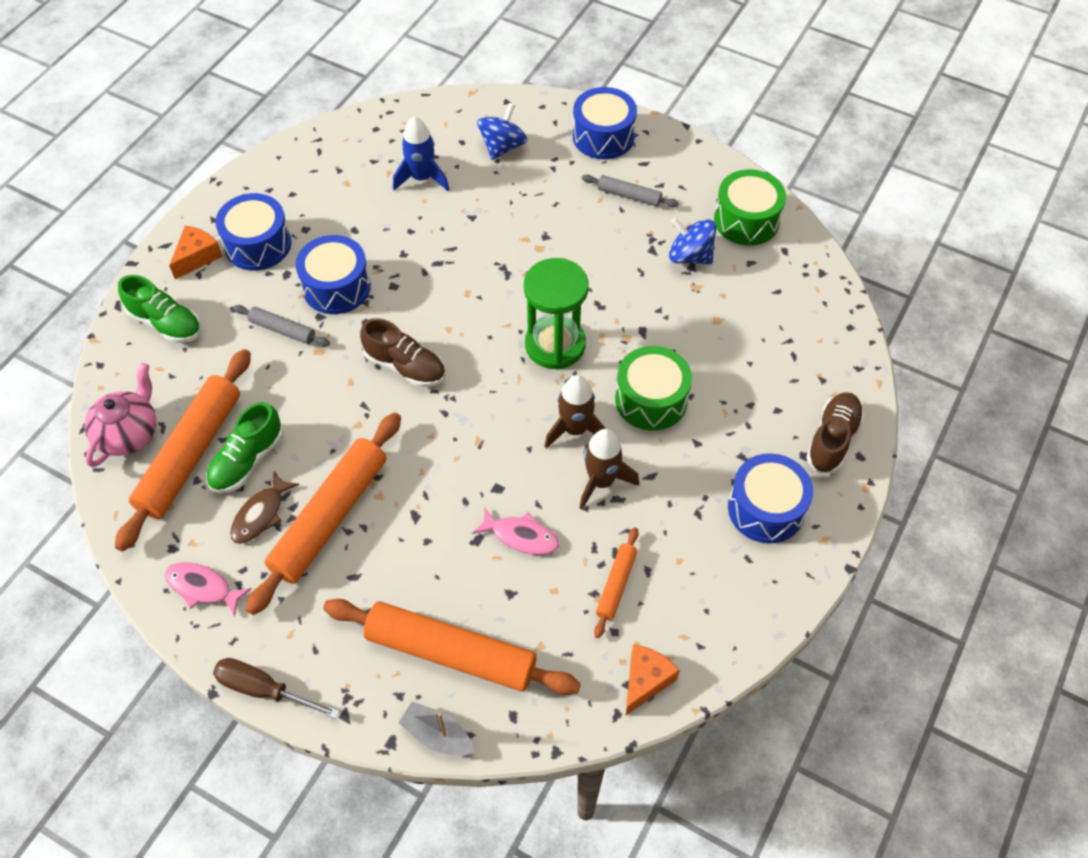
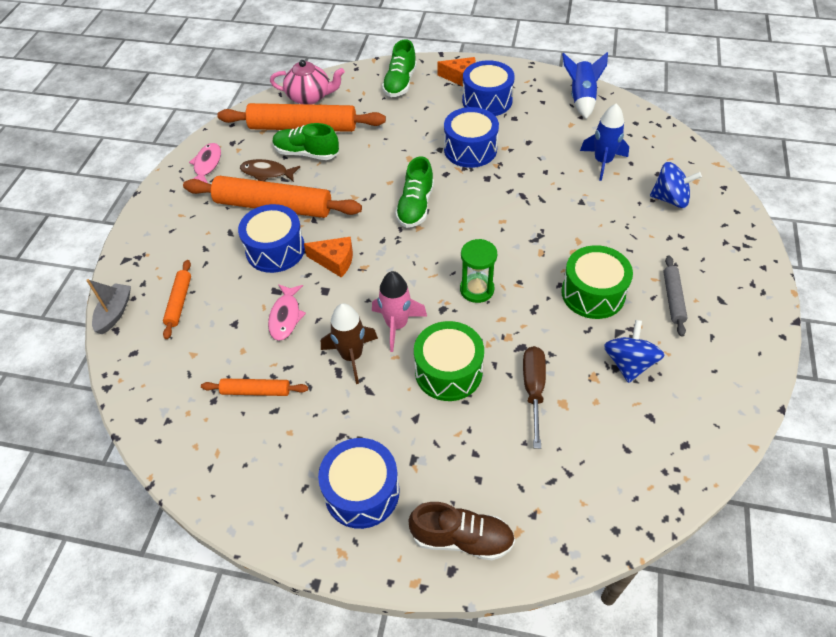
camera: 75 degrees right, 5 degrees down
brown screwdriver [213,658,340,719] -> brown screwdriver moved to [523,346,546,449]
grey rolling pin [234,305,330,346] -> none
orange rolling pin [323,599,581,695] -> orange rolling pin [163,260,191,339], size x0.48
brown shoe [360,318,445,387] -> green shoe [395,156,434,228]
green hourglass [524,258,589,370] -> green hourglass [460,239,497,303], size x0.64
brown rocket [544,375,606,449] -> pink rocket [372,271,427,352]
blue drum [573,87,637,159] -> blue drum moved to [238,204,305,273]
orange cheese [626,644,680,715] -> orange cheese moved to [304,237,353,277]
green drum [714,169,786,246] -> green drum moved to [561,245,633,319]
none -> blue rocket [562,52,608,119]

